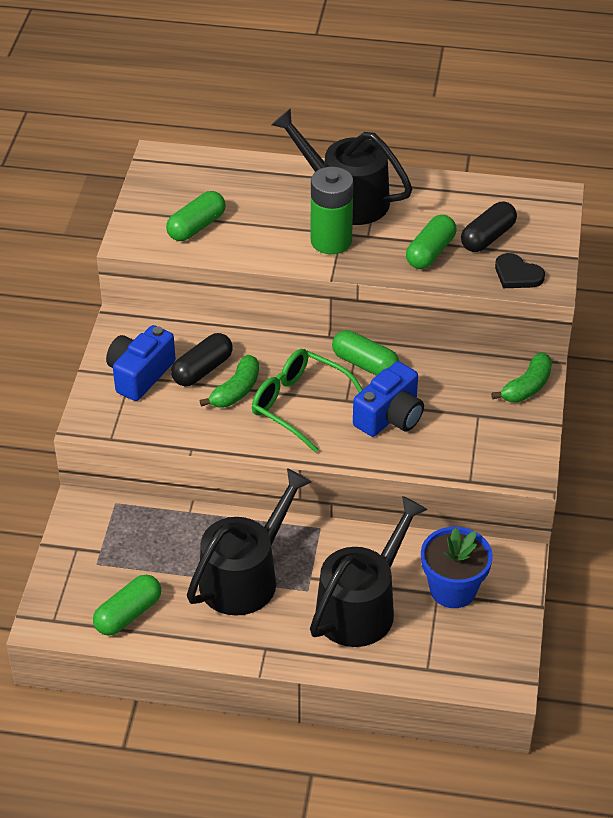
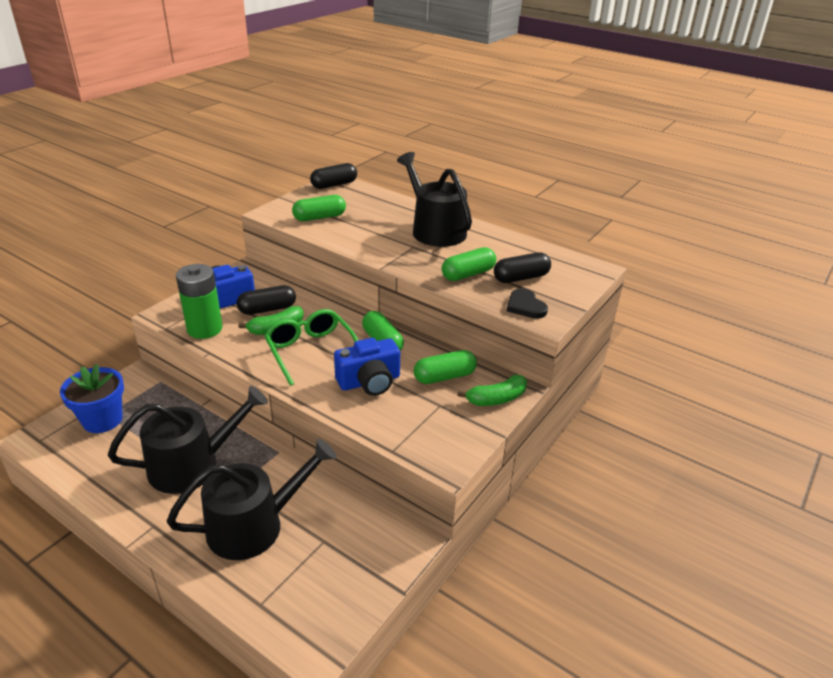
camera: 25 degrees right, 10 degrees down
green capsule [93,575,161,636] -> green capsule moved to [414,350,477,384]
green battery [311,167,354,254] -> green battery moved to [176,264,223,339]
blue flower pot [421,527,493,608] -> blue flower pot moved to [60,364,124,433]
none -> black capsule [310,163,357,189]

